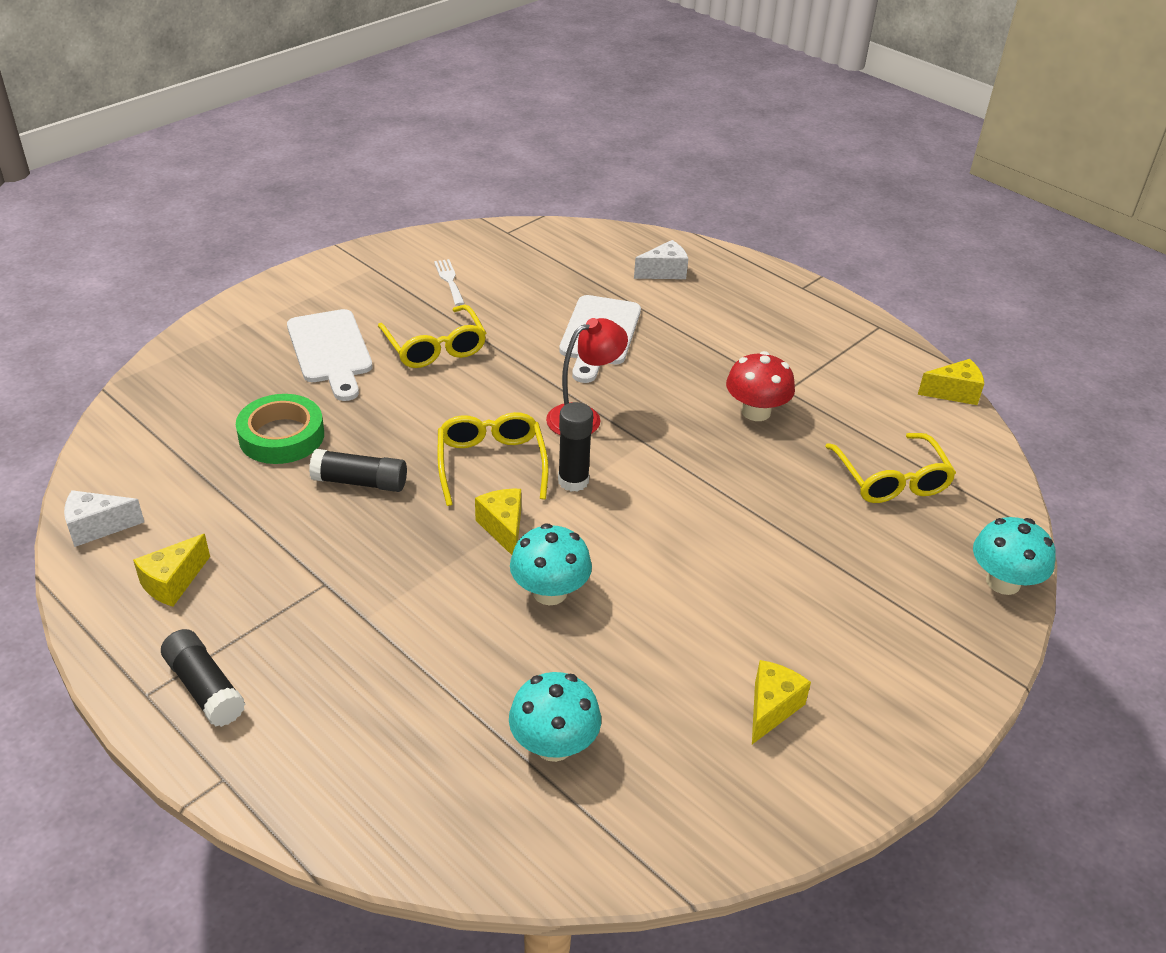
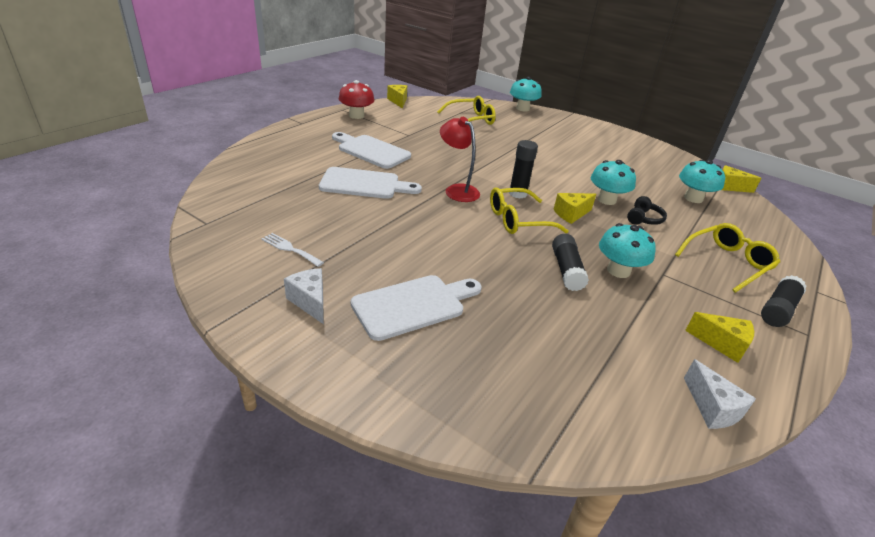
camera: 100 degrees left, 5 degrees down
green tape [236,394,324,464] -> none
yellow glasses [378,305,486,368] -> yellow glasses moved to [675,223,780,293]
white fork [434,259,465,306] -> white fork turned 60 degrees clockwise [261,233,324,267]
white cheese [634,240,688,279] -> white cheese moved to [284,268,324,324]
red mushroom [726,351,795,421] -> red mushroom moved to [339,80,374,119]
yellow cheese [752,660,811,744] -> yellow cheese moved to [722,165,761,193]
none -> white cutting board [332,132,411,169]
none -> turquoise mushroom [599,223,656,278]
none -> black headphones [627,196,667,225]

